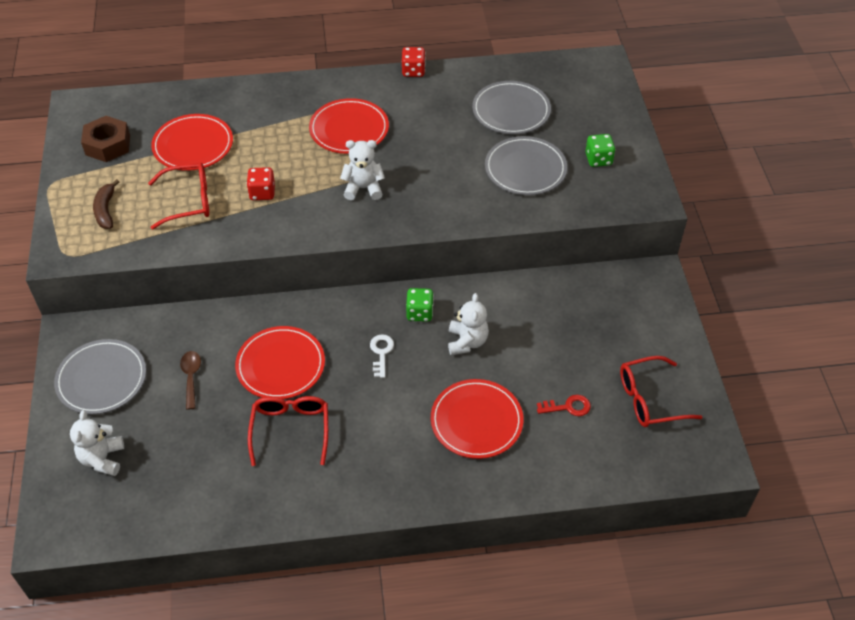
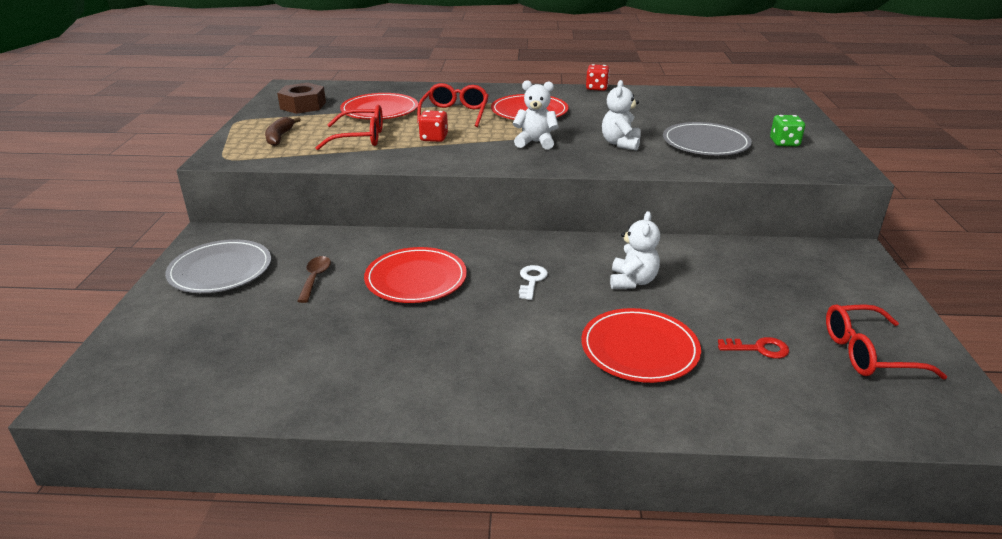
camera: 10 degrees right, 20 degrees down
white teddy bear [70,410,124,476] -> white teddy bear moved to [602,80,641,151]
red glasses [248,396,328,466] -> red glasses moved to [417,83,489,127]
green dice [406,288,434,322] -> none
grey plate [472,81,551,134] -> none

